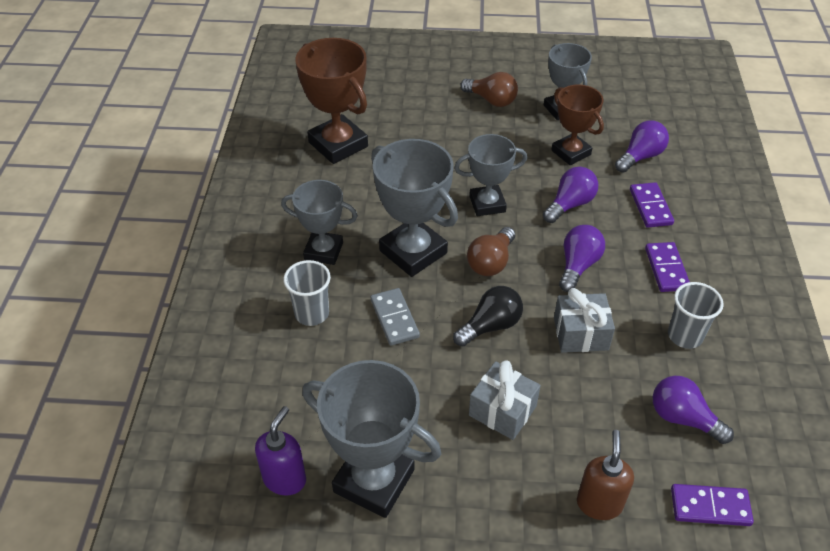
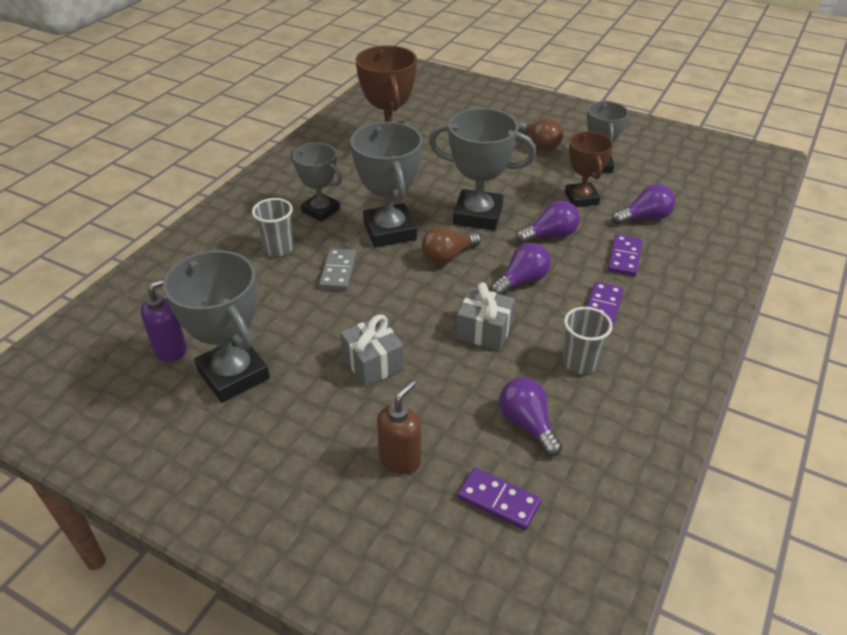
camera: 25 degrees right, 5 degrees down
black light bulb [453,286,523,346] -> none
grey trophy [454,134,527,216] -> grey trophy [429,108,536,230], size x1.54

